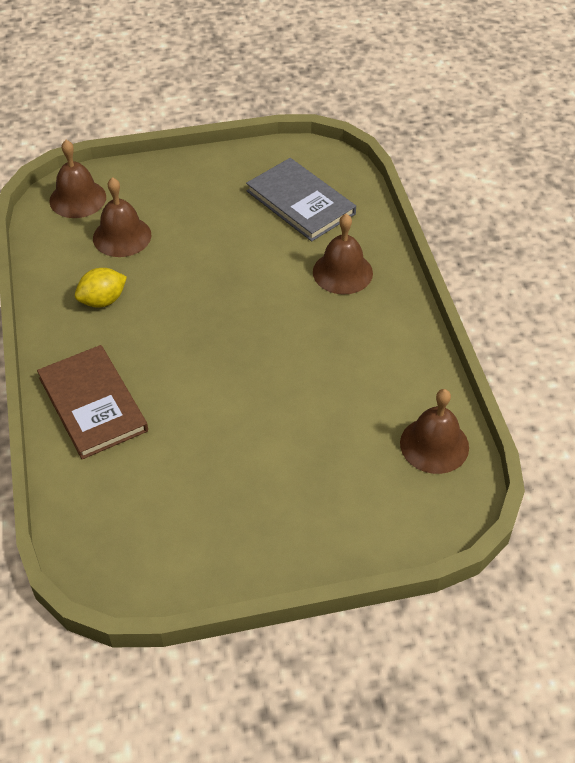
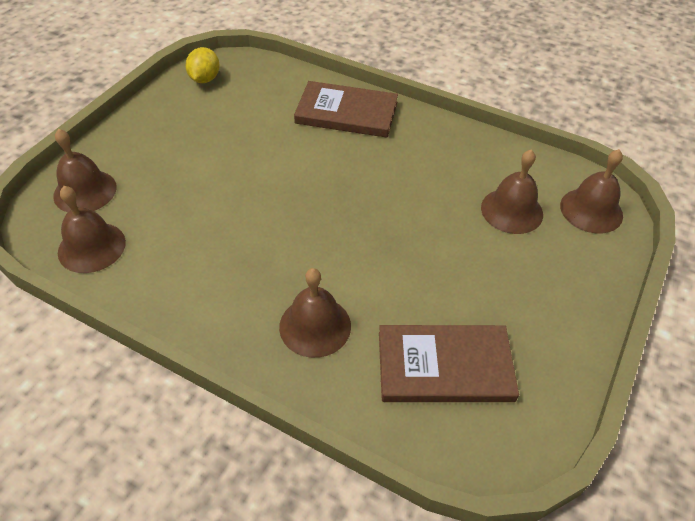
camera: 130 degrees right, 0 degrees up
yellow lemon [75,268,127,308] -> yellow lemon moved to [186,47,220,83]
grey book [246,158,356,242] -> brown book [379,325,519,402]
none -> brown bell [53,129,117,213]

